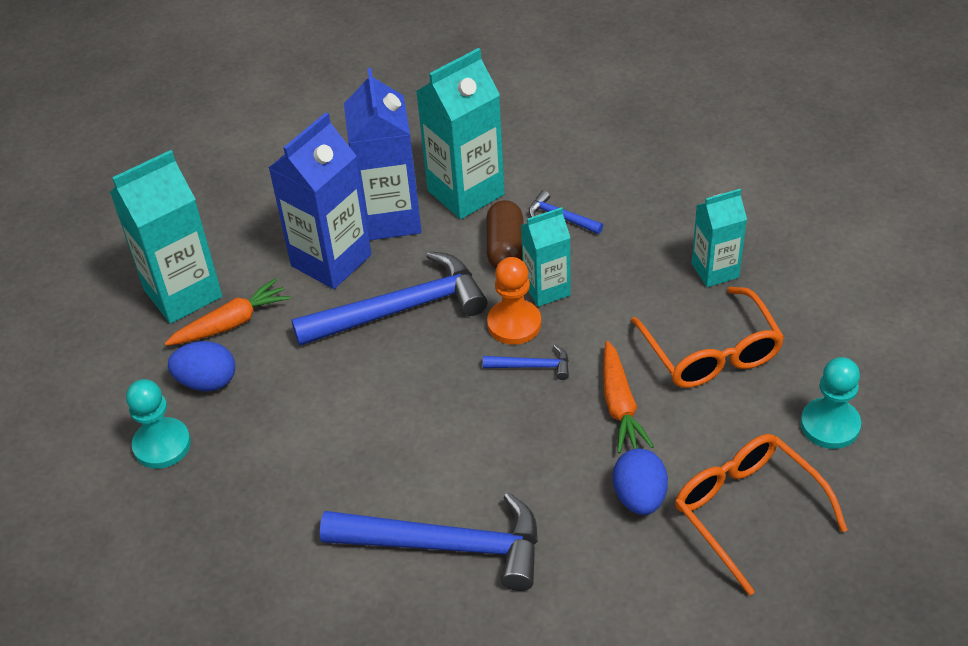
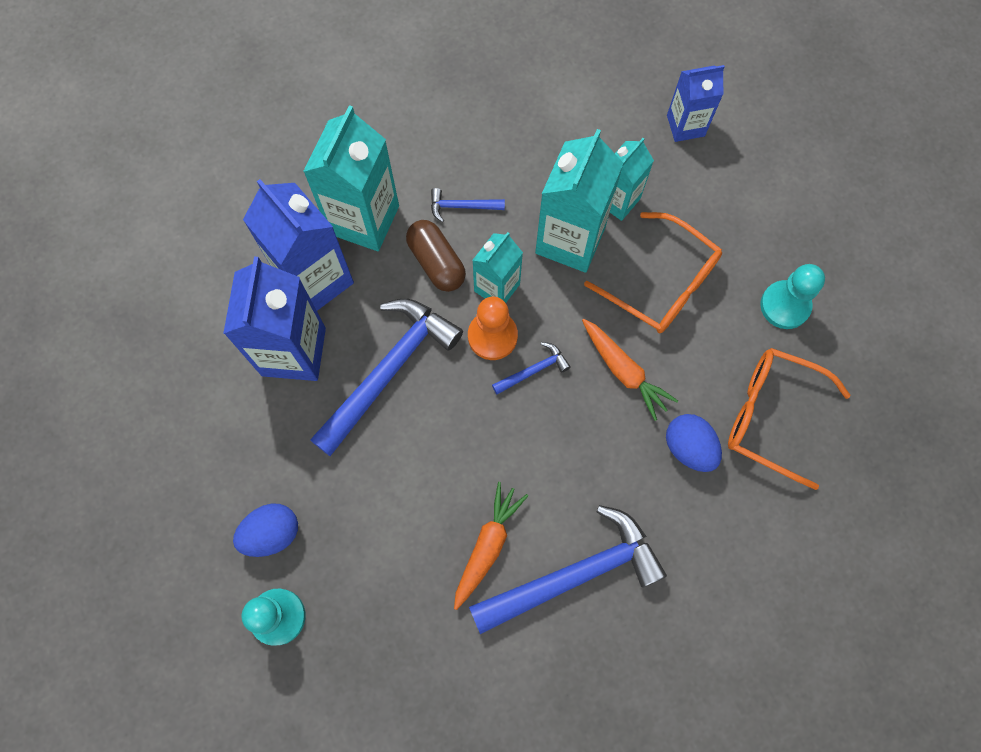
camera: 35 degrees left, 25 degrees up
turquoise carton [110,150,222,324] -> turquoise carton moved to [535,129,624,273]
orange carrot [164,278,291,346] -> orange carrot moved to [454,482,528,610]
none -> blue carton [667,65,725,142]

